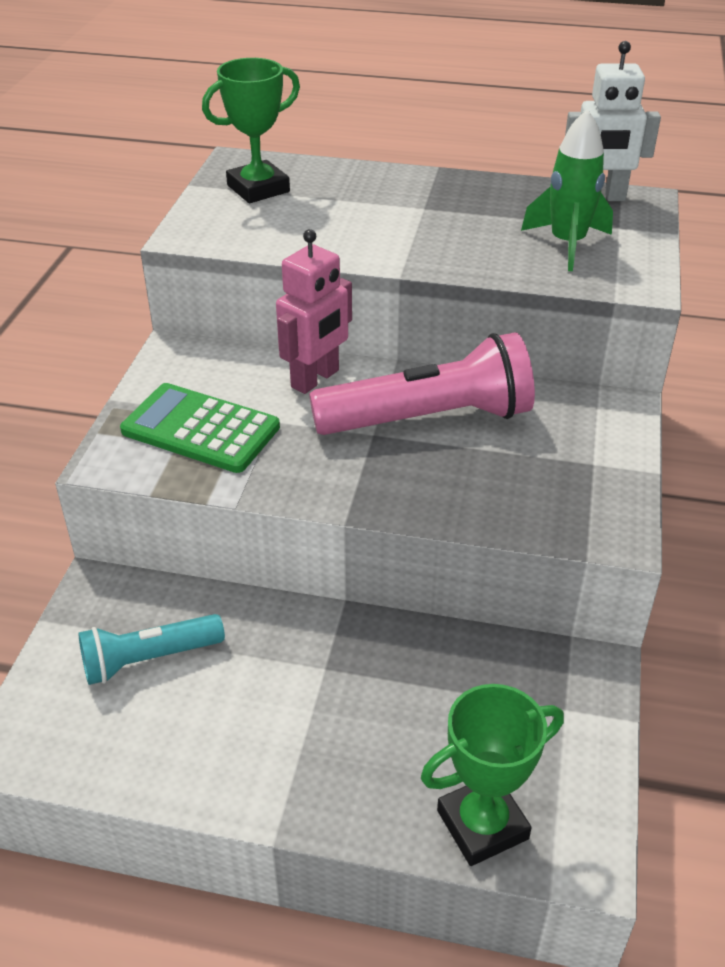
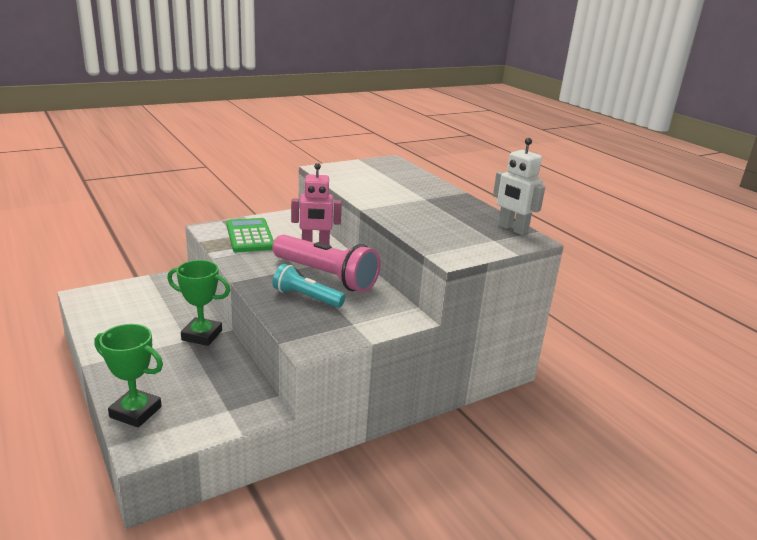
camera: 45 degrees right, 15 degrees down
turquoise flashlight [78,614,225,685] -> turquoise flashlight moved to [273,264,345,308]
green trophy [202,58,300,203] -> green trophy moved to [167,260,230,346]
green rocket [521,109,613,271] -> none

